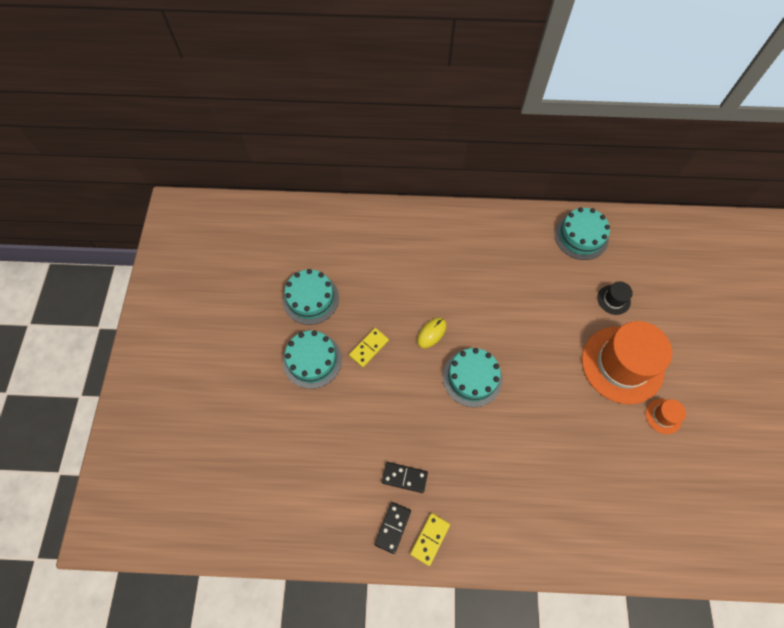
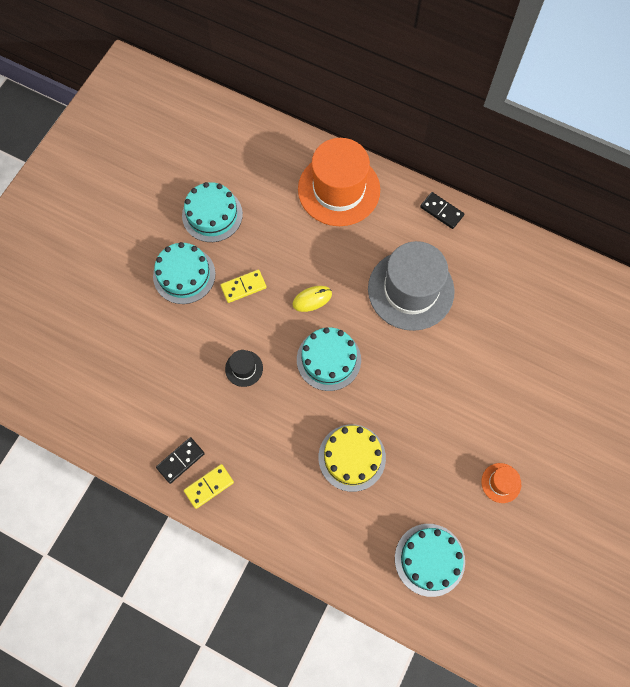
camera: 25 degrees right, 5 degrees up
black domino [382,462,428,493] -> black domino moved to [420,192,464,229]
turquoise cake [555,207,610,260] -> turquoise cake moved to [395,524,465,597]
orange hat [582,321,672,404] -> orange hat moved to [298,138,380,226]
black hat [597,281,633,315] -> black hat moved to [225,350,263,387]
none -> yellow cake [319,424,386,492]
none -> grey hat [368,241,455,331]

